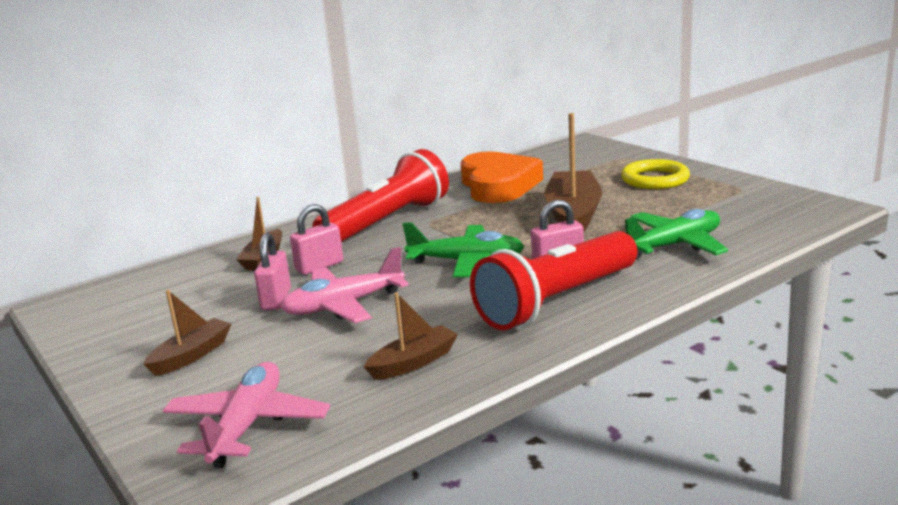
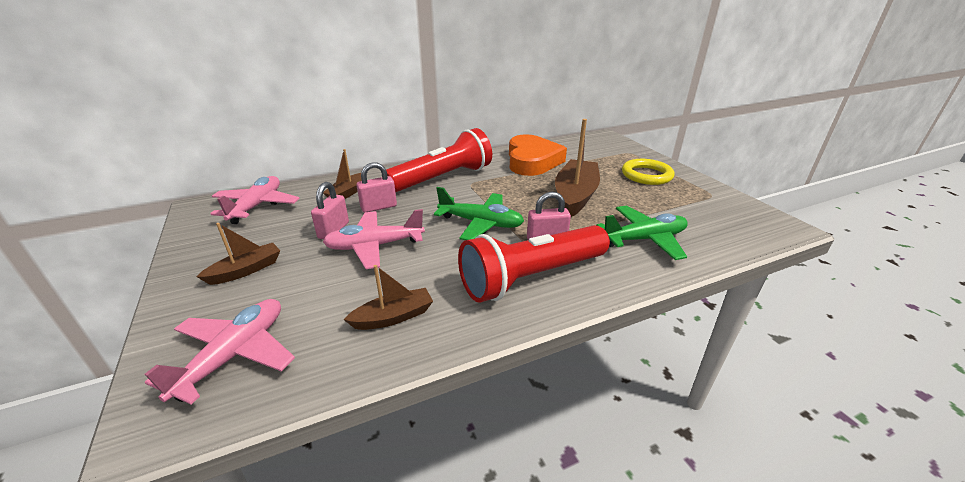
camera: 10 degrees right, 10 degrees up
none -> pink plane [210,176,300,224]

